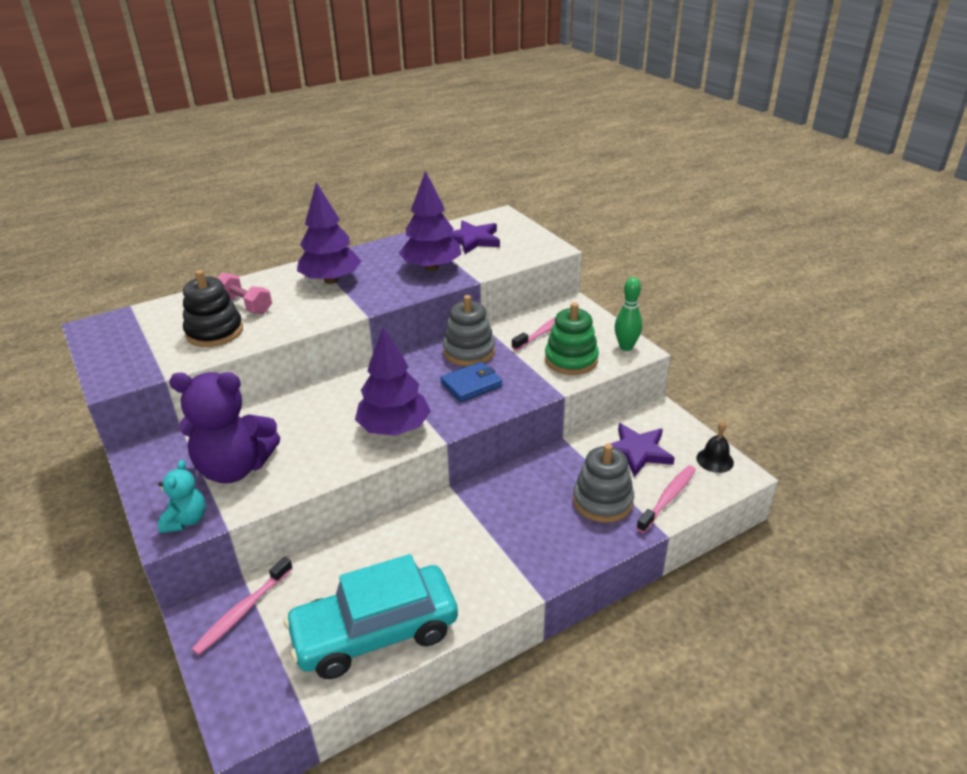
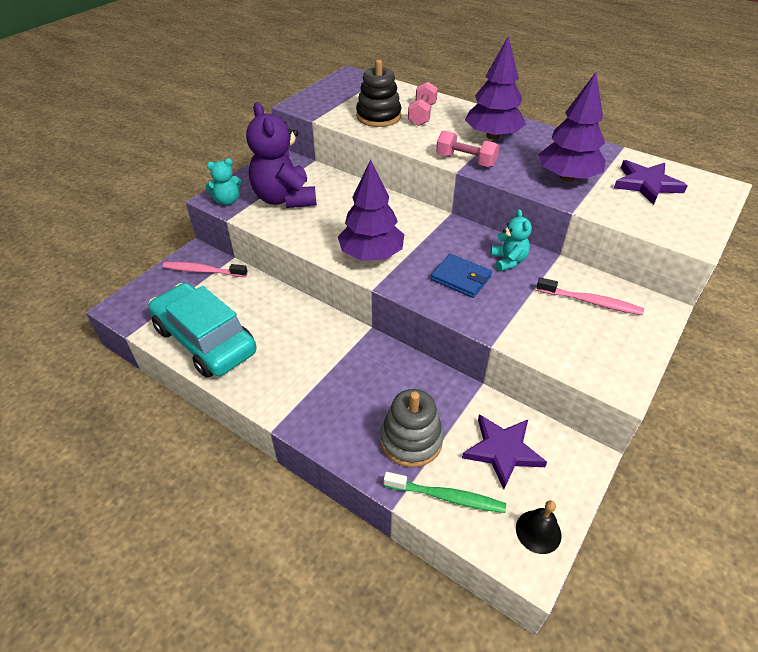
camera: 65 degrees right, 10 degrees up
grey stacking toy [443,295,495,366] -> turquoise teddy bear [491,209,532,271]
green stacking toy [545,302,599,375] -> none
green bowling pin [615,277,642,351] -> none
pink toothbrush [636,465,696,533] -> green toothbrush [384,472,506,513]
none -> pink dumbbell [436,130,499,167]

